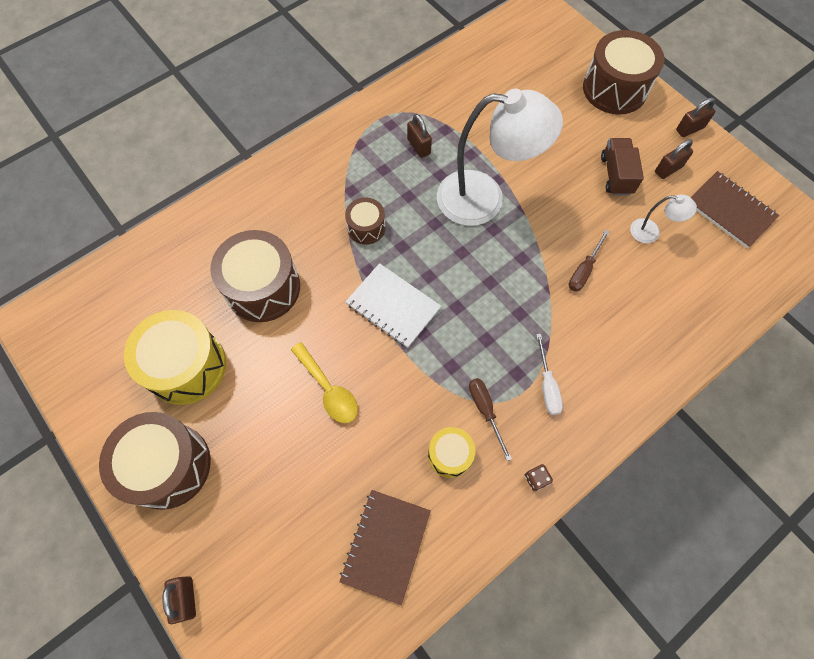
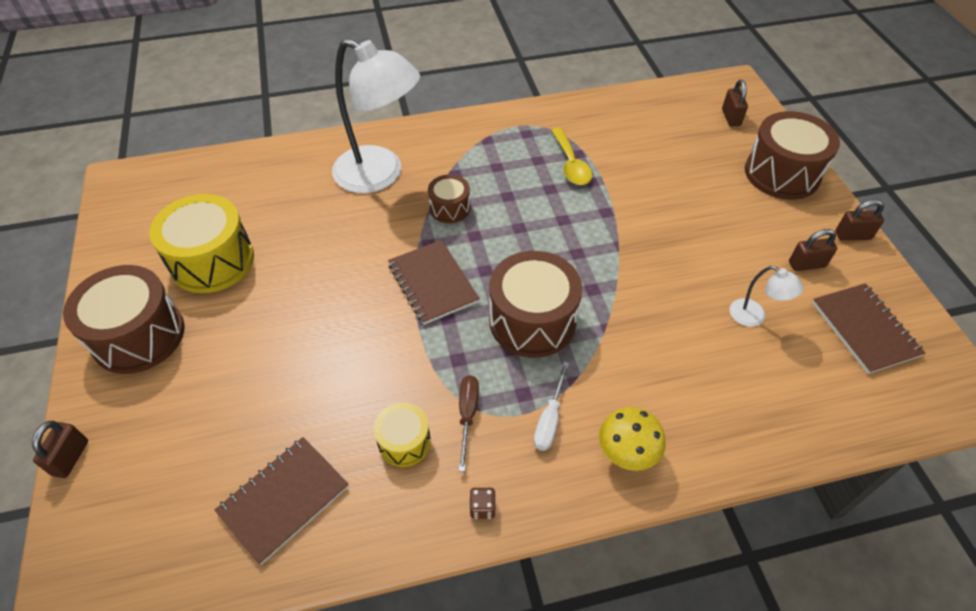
camera: 25 degrees right, 15 degrees down
brown drum [210,230,300,322] -> brown drum moved to [489,251,582,358]
yellow spoon [291,342,358,423] -> yellow spoon moved to [551,128,592,185]
white notebook [345,263,441,348] -> brown notebook [388,240,480,325]
brown padlock [407,114,432,158] -> brown padlock moved to [722,80,748,126]
white lamp [437,89,563,226] -> white lamp moved to [332,38,420,193]
brown screwdriver [569,230,609,292] -> none
brown truck [601,138,644,196] -> none
none -> yellow mushroom [599,407,666,471]

